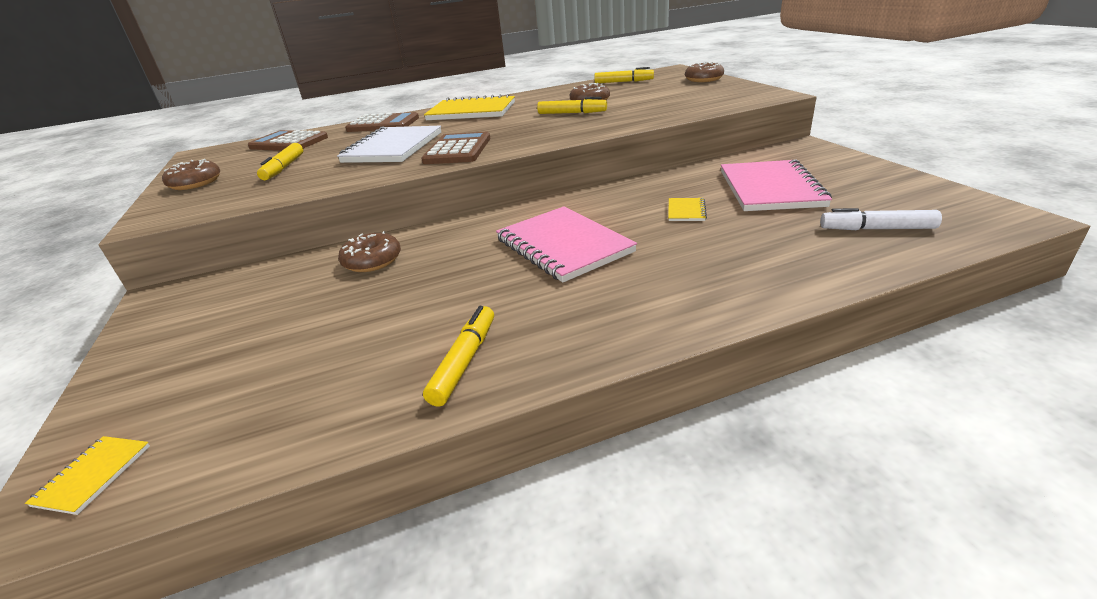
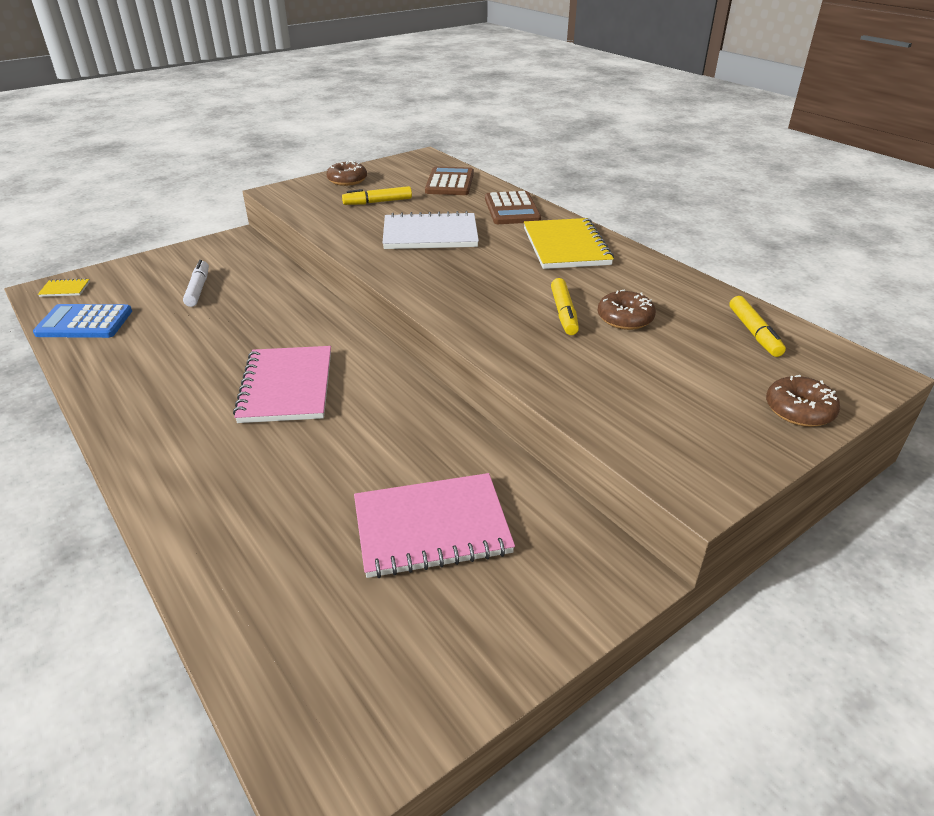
camera: 70 degrees right, 5 degrees up
brown donut [338,231,401,272] -> none
brown calculator [421,132,490,164] -> none
yellow marker [423,306,494,406] -> none
pink notebook [496,206,637,283] -> pink notebook turned 45 degrees counterclockwise [233,346,331,423]
yellow notebook [668,198,707,221] -> none
white marker [820,208,942,230] -> white marker moved to [183,260,209,307]
none -> blue calculator [33,304,132,338]

